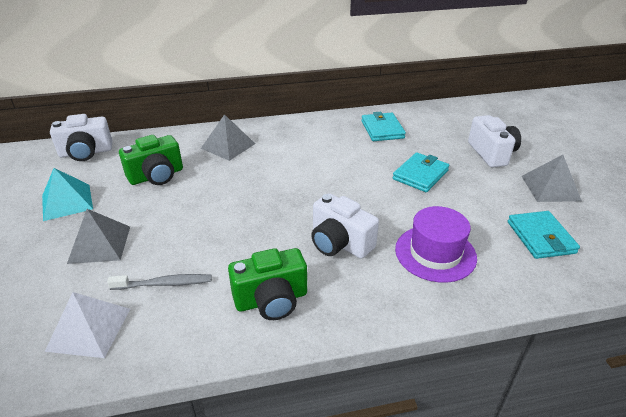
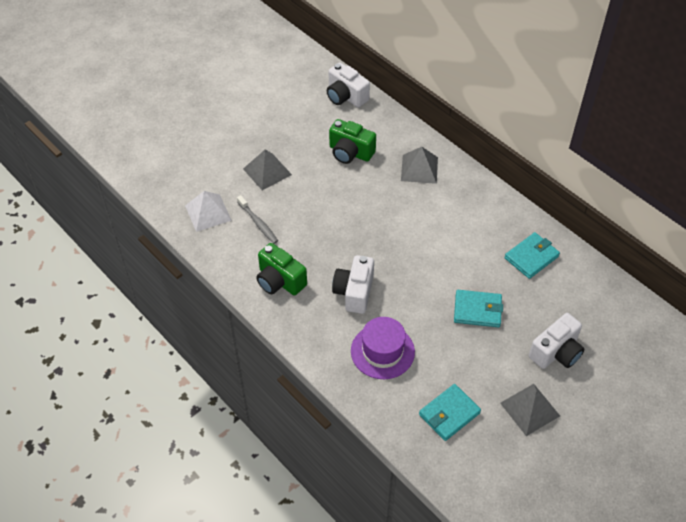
camera: 60 degrees right, 15 degrees up
turquoise pyramid [42,168,93,221] -> none

